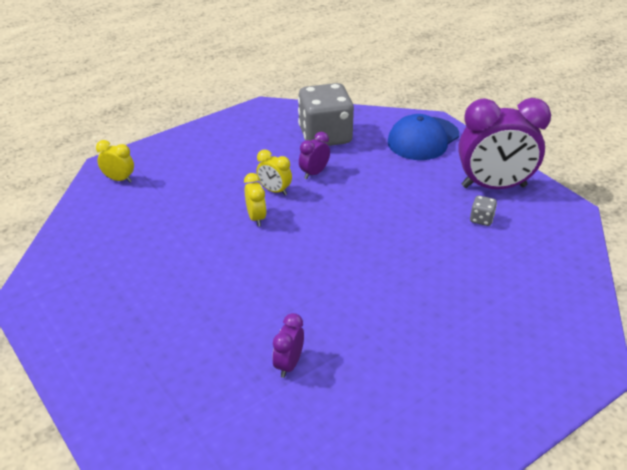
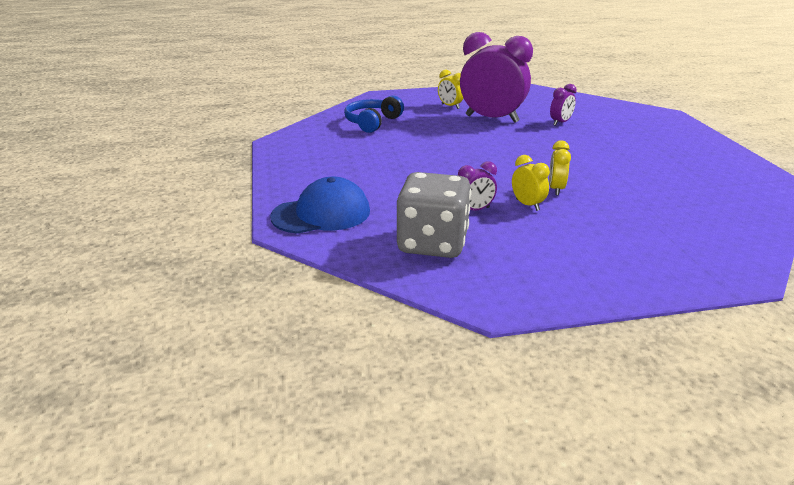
camera: 155 degrees left, 10 degrees down
yellow clock [96,140,134,183] -> yellow clock moved to [438,69,463,109]
purple clock [458,98,551,189] -> purple clock moved to [460,32,533,123]
grey dice [470,196,497,226] -> none
none -> blue headphones [344,95,404,133]

